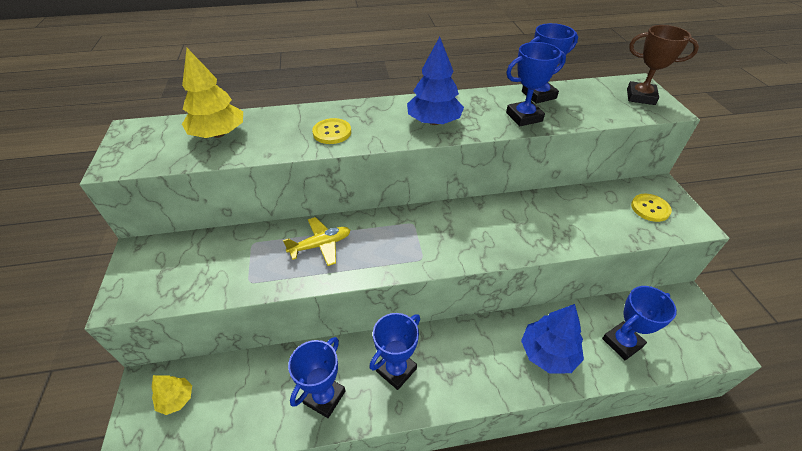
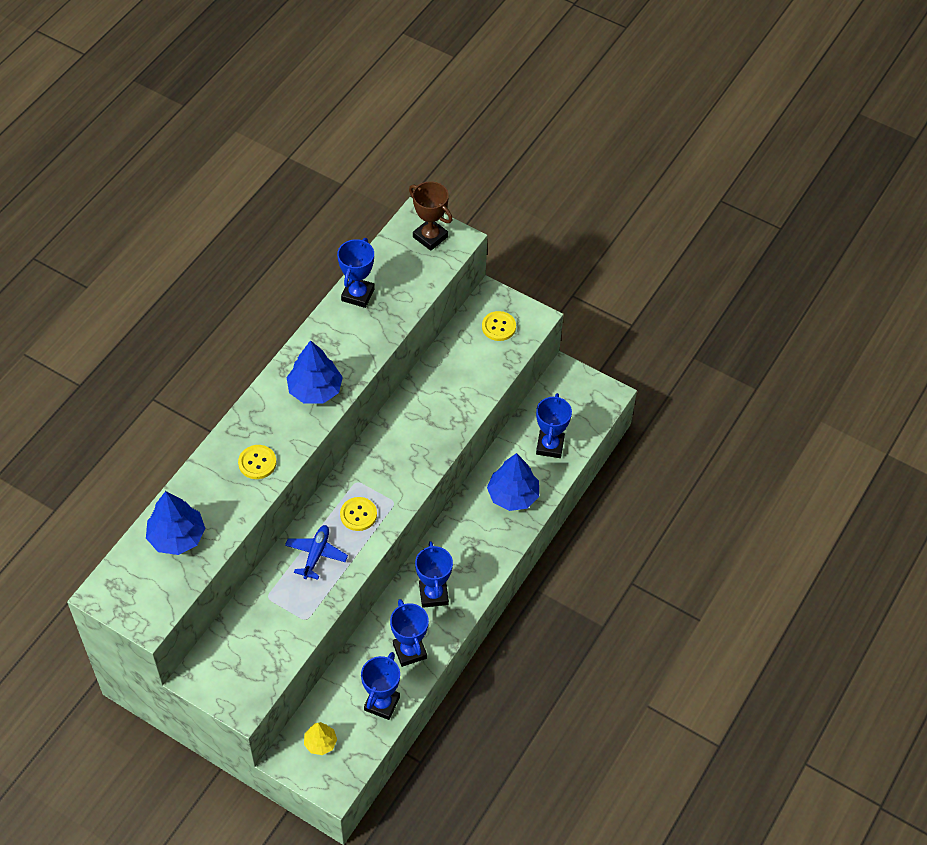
camera: 50 degrees left, 10 degrees up
yellow tree [182,48,243,138] -> blue tree [146,491,206,555]
yellow plane [283,217,350,266] -> blue plane [285,525,348,580]
blue trophy [506,42,566,126] -> blue trophy moved to [361,652,400,720]
brown trophy [627,25,699,105] -> brown trophy turned 75 degrees clockwise [409,181,453,251]
none -> yellow button [340,497,377,531]

